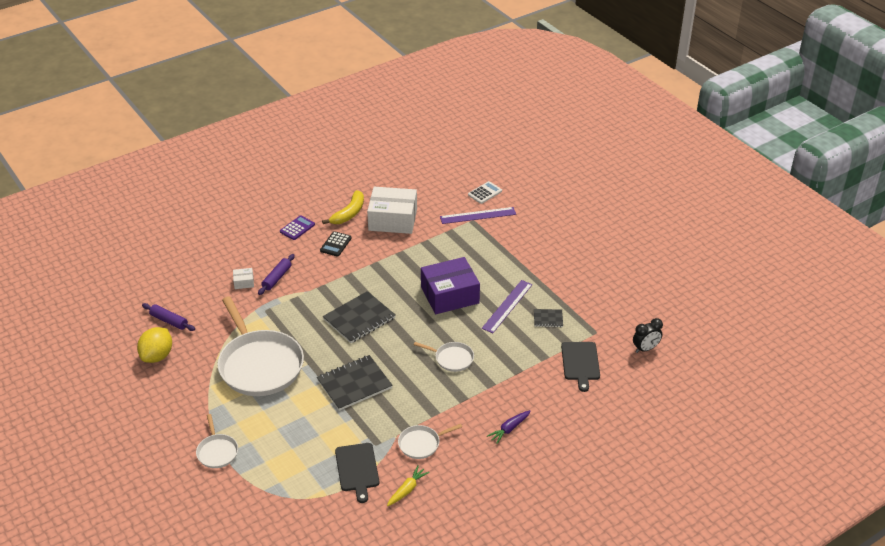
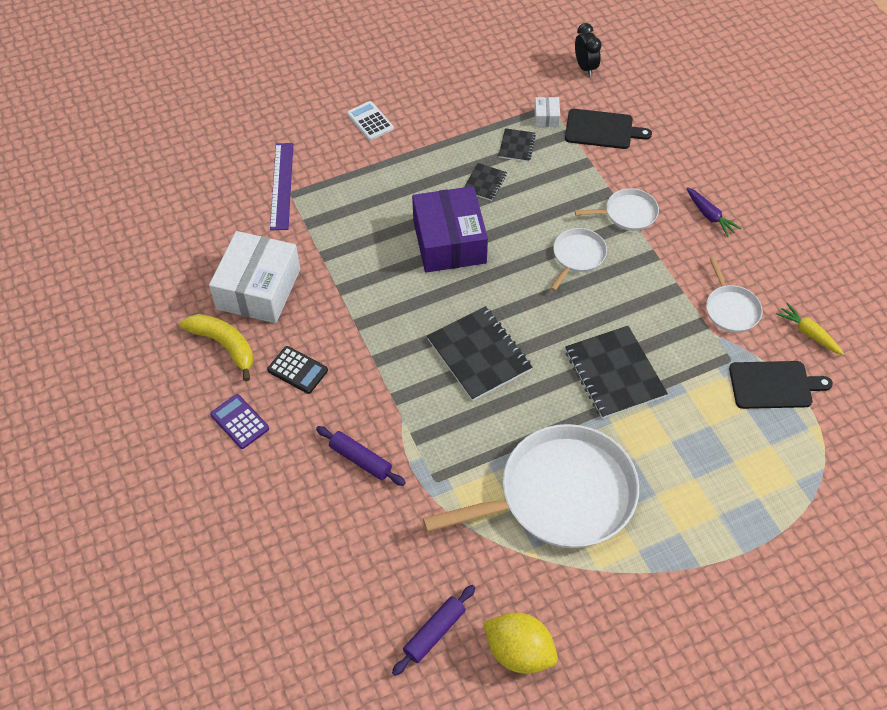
camera: 80 degrees left, 15 degrees up
white pan [196,414,238,468] -> white pan moved to [575,188,659,231]
white box [233,268,254,289] -> white box moved to [534,97,560,127]
white calculator [468,181,502,204] -> white calculator moved to [347,101,394,141]
purple ruler [482,280,533,333] -> black notebook [464,163,507,201]

